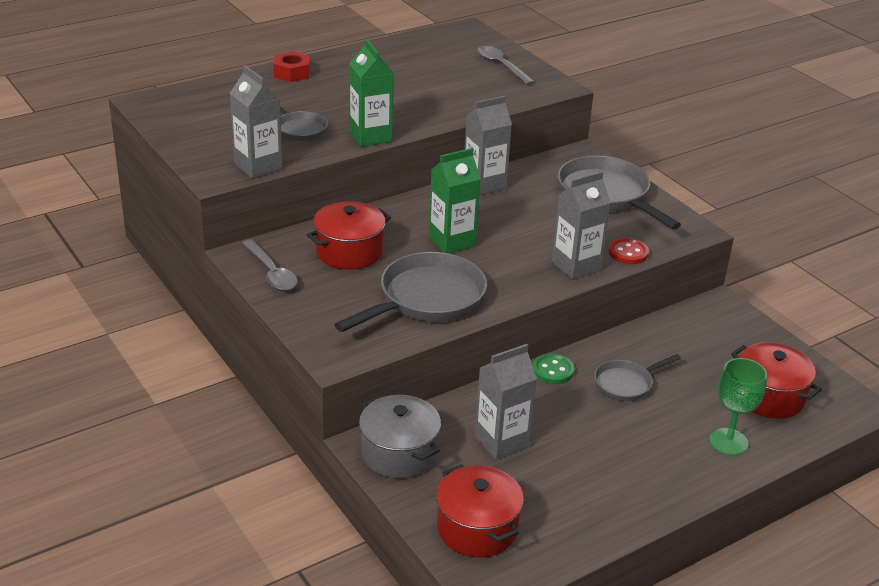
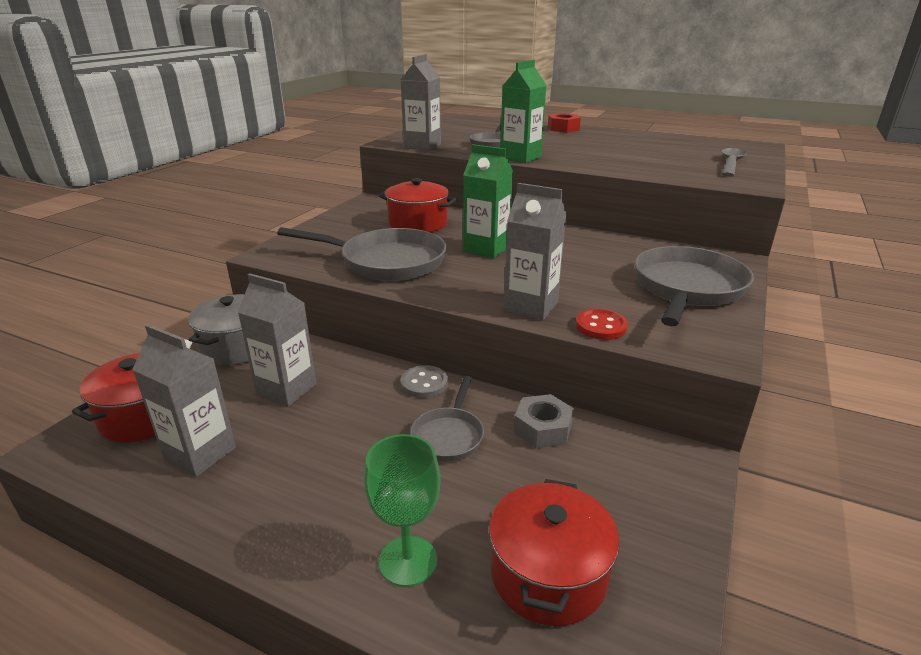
camera: 60 degrees right, 5 degrees down
grey spoon [242,239,298,291] -> none
grey carton [465,96,512,195] -> grey carton moved to [132,324,236,477]
green button [533,353,574,384] -> grey button [401,365,448,398]
grey pan [594,354,681,401] -> grey pan turned 105 degrees counterclockwise [410,376,484,462]
none -> grey nut [514,394,574,449]

